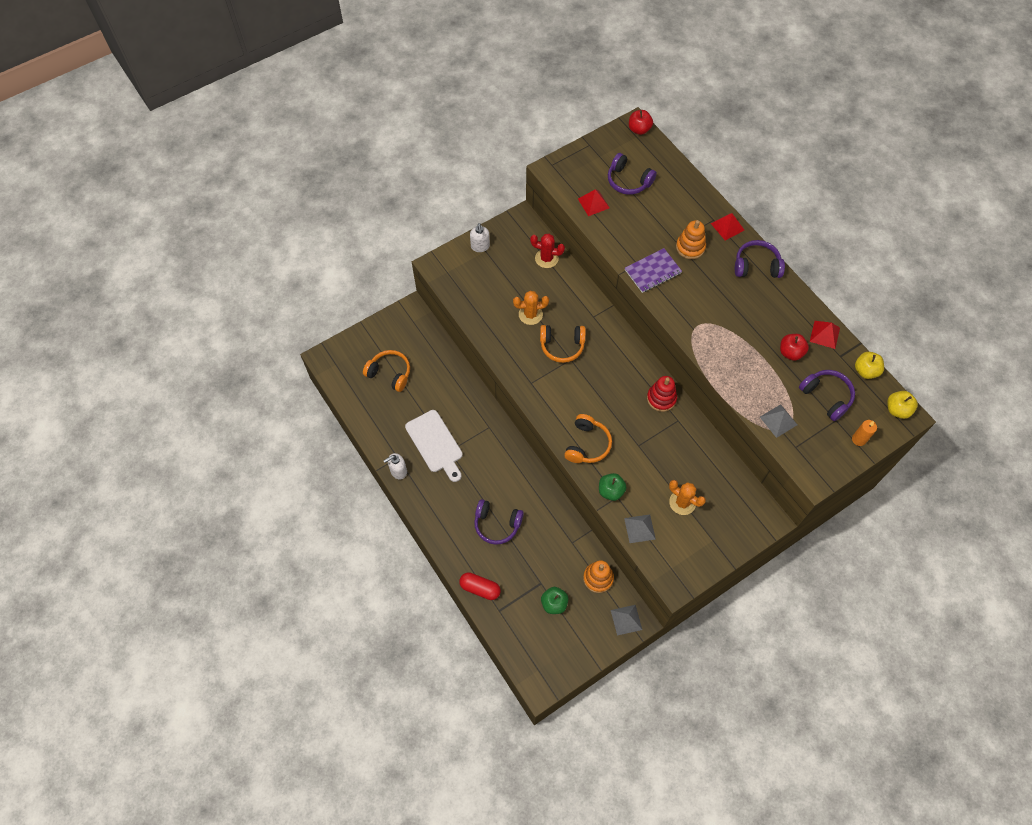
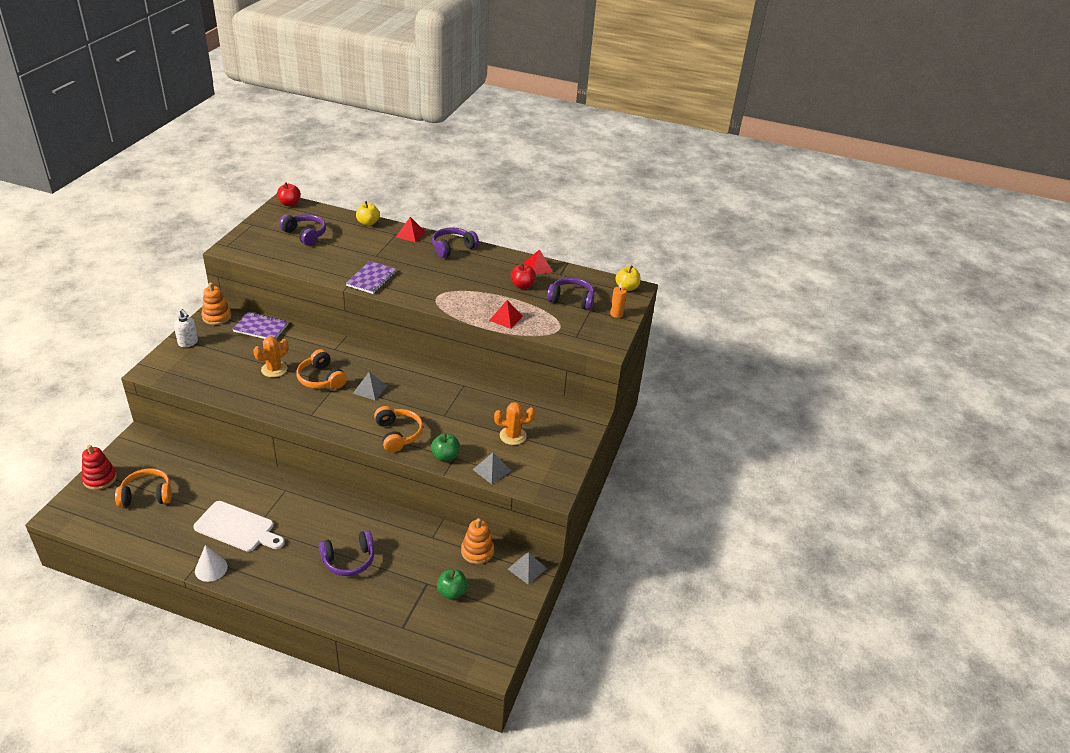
camera: 40 degrees left, 25 degrees down
white soap dispenser [383,453,407,479] -> white cone [195,545,228,582]
red capsule [459,572,501,600] -> none
red cactus [530,234,565,268] -> purple notebook [232,312,288,339]
orange headphones [540,325,586,363] -> orange headphones turned 90 degrees clockwise [296,349,347,389]
red pyramid [578,189,610,216] -> red pyramid moved to [489,300,523,329]
purple headphones [608,153,657,195] -> purple headphones turned 135 degrees counterclockwise [279,214,326,246]
red stacking toy [647,376,677,412] -> red stacking toy moved to [82,445,117,490]
orange stacking toy [676,220,706,259] -> orange stacking toy moved to [201,283,231,325]
grey pyramid [760,404,797,438] -> grey pyramid moved to [353,372,388,400]
yellow apple [855,352,884,379] -> yellow apple moved to [356,201,380,226]

